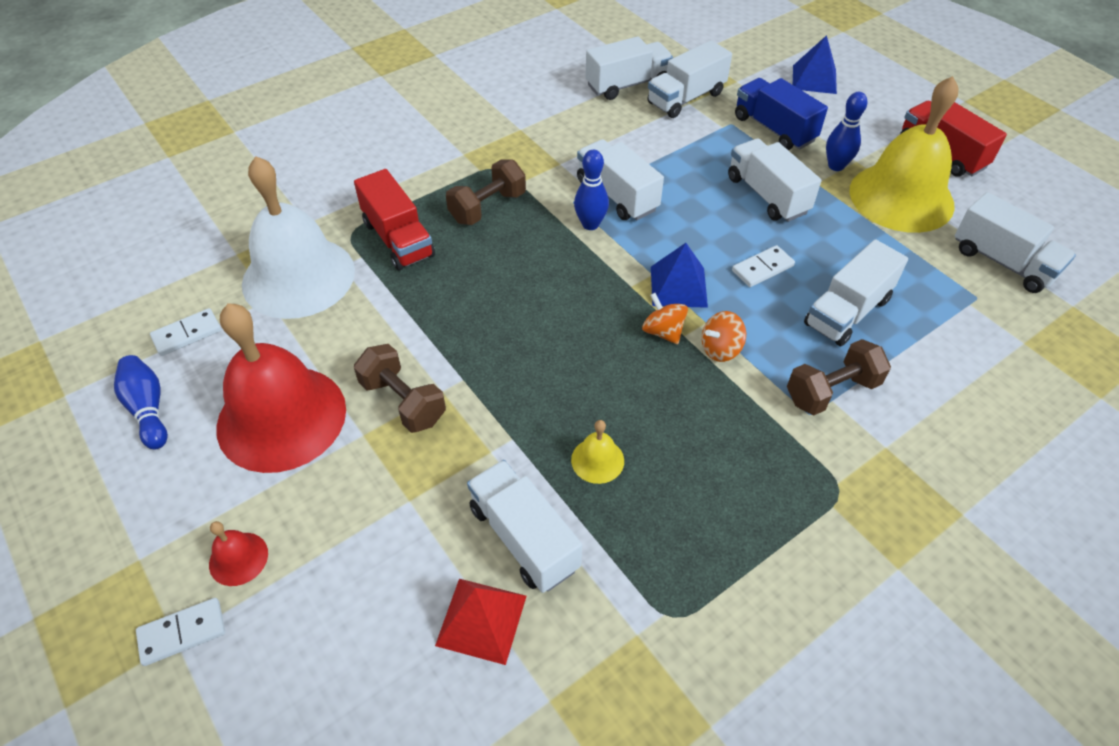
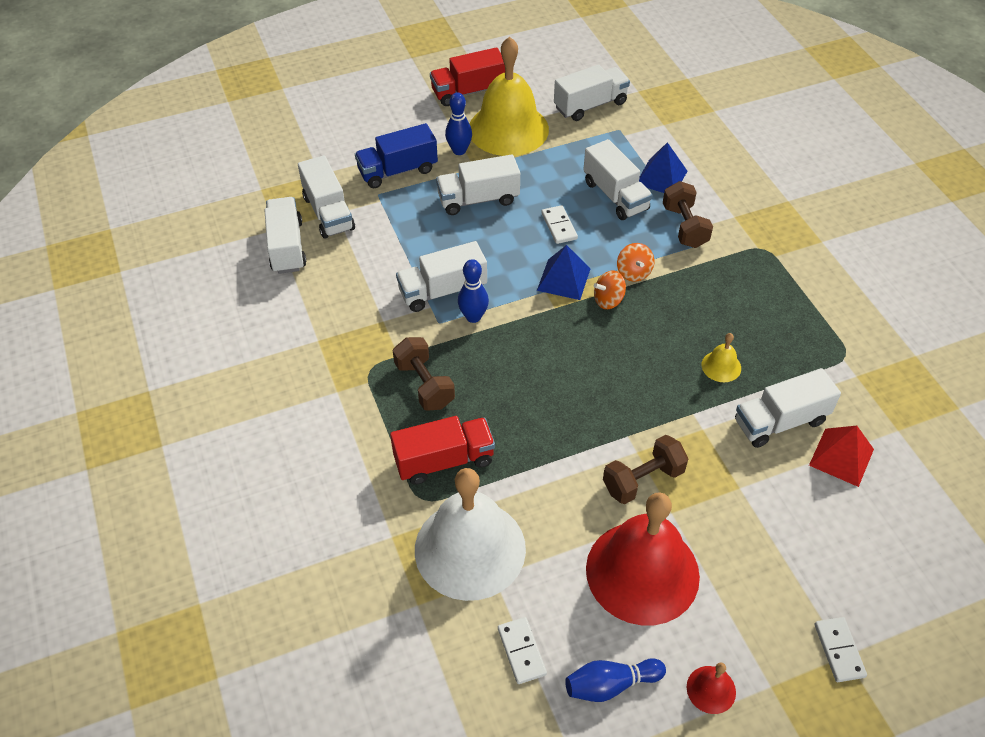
camera: 75 degrees left, 0 degrees up
red bell [209,521,268,586] -> red bell moved to [687,662,736,714]
blue pyramid [793,35,837,94] -> blue pyramid moved to [639,142,687,193]

